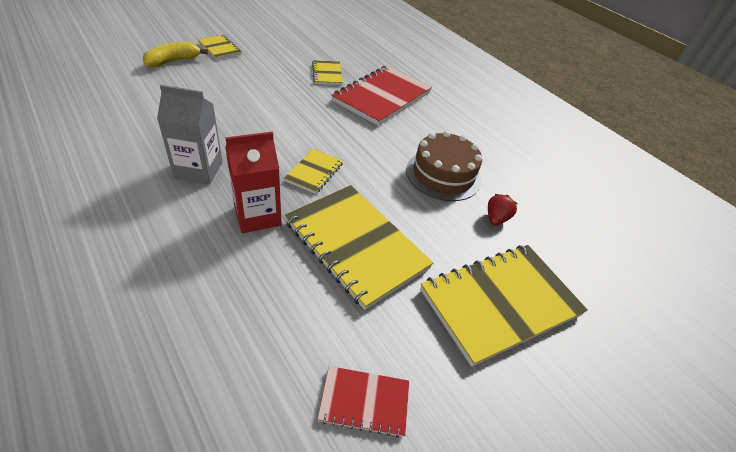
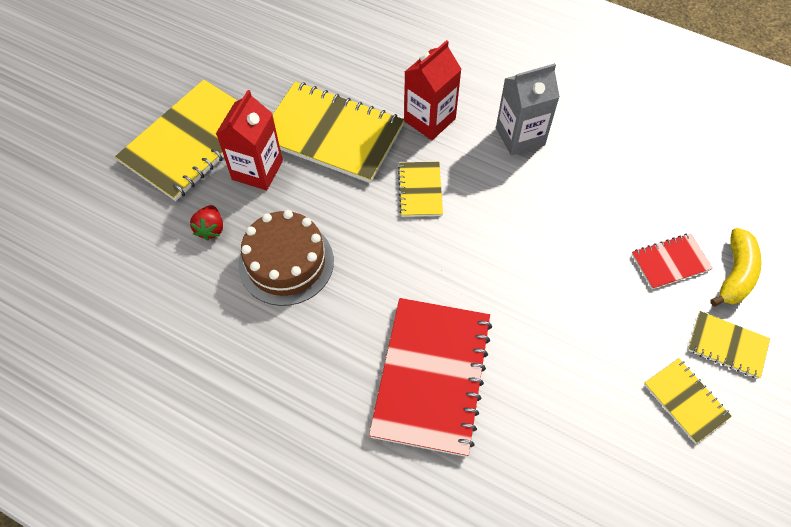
camera: 160 degrees right, 15 degrees up
yellow notebook [312,60,343,85] -> yellow notebook moved to [644,358,732,444]
red notebook [317,366,409,438] -> red notebook moved to [632,233,713,289]
none -> red carton [216,90,283,190]

